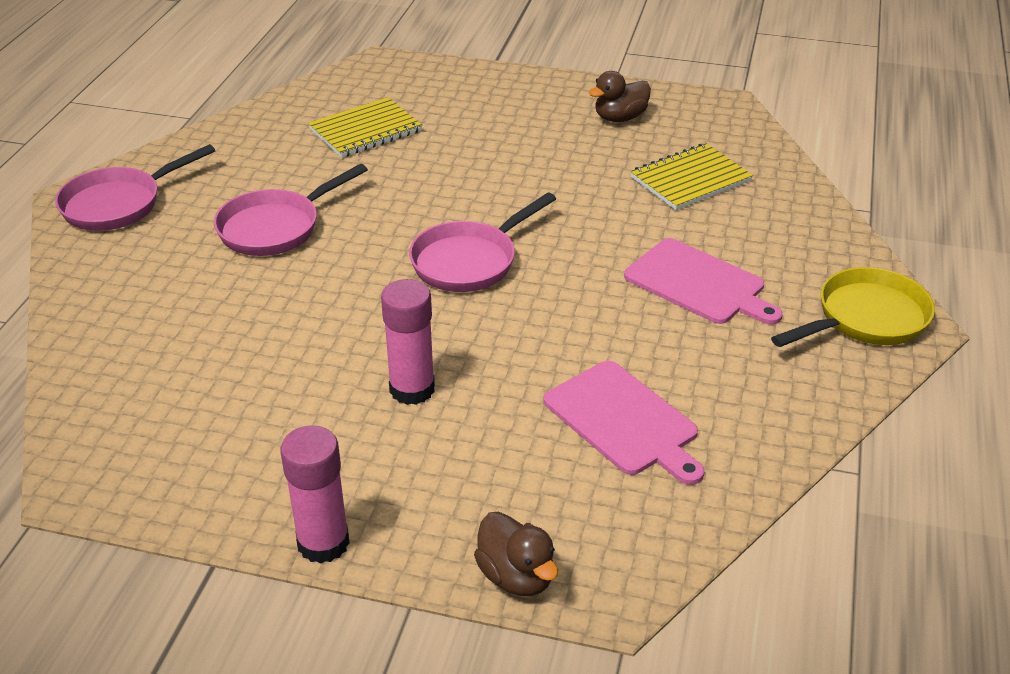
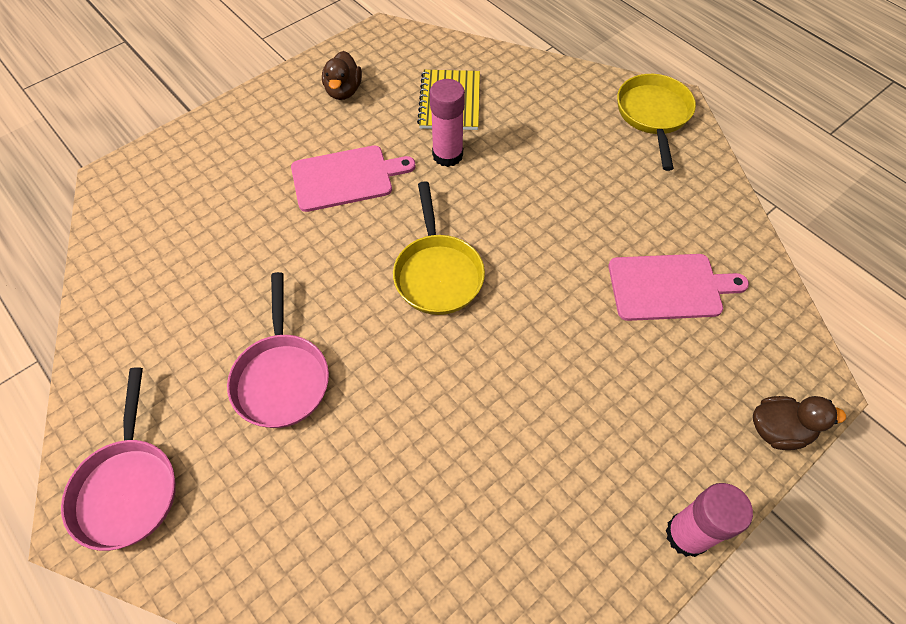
camera: 55 degrees left, 20 degrees up
yellow notebook [308,97,423,158] -> none
pink glue stick [381,279,435,405] -> pink glue stick moved to [430,79,465,167]
pink pan [409,192,556,292] -> yellow pan [393,182,485,315]
pink cutting board [624,238,783,325] -> pink cutting board moved to [291,145,415,212]

